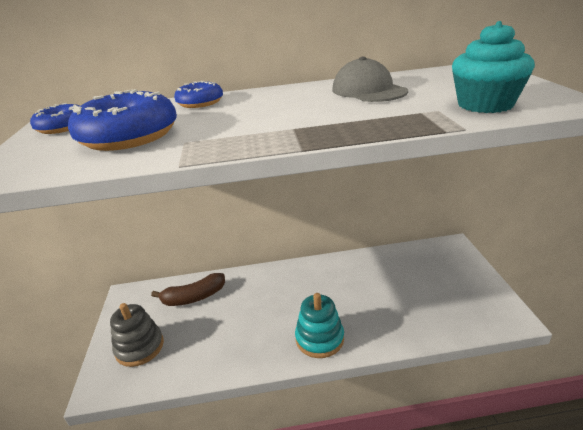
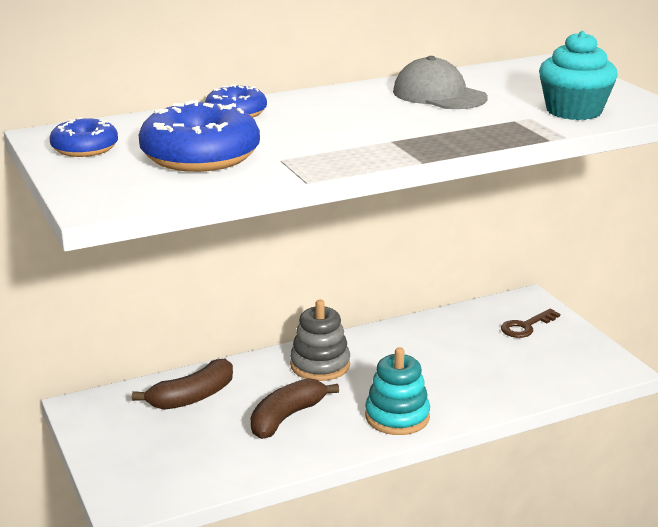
camera: 20 degrees left, 5 degrees down
grey stacking toy [110,303,164,367] -> grey stacking toy moved to [290,300,350,381]
none -> brown banana [251,378,339,439]
none -> brown key [501,309,560,338]

